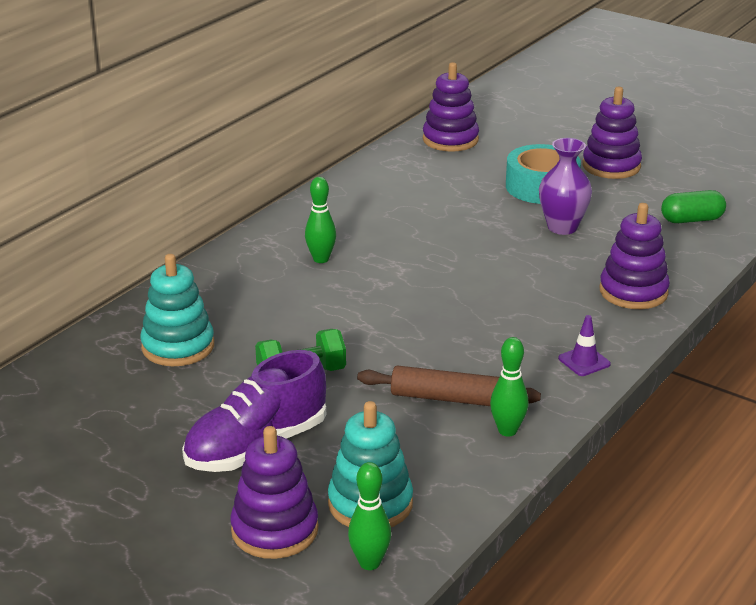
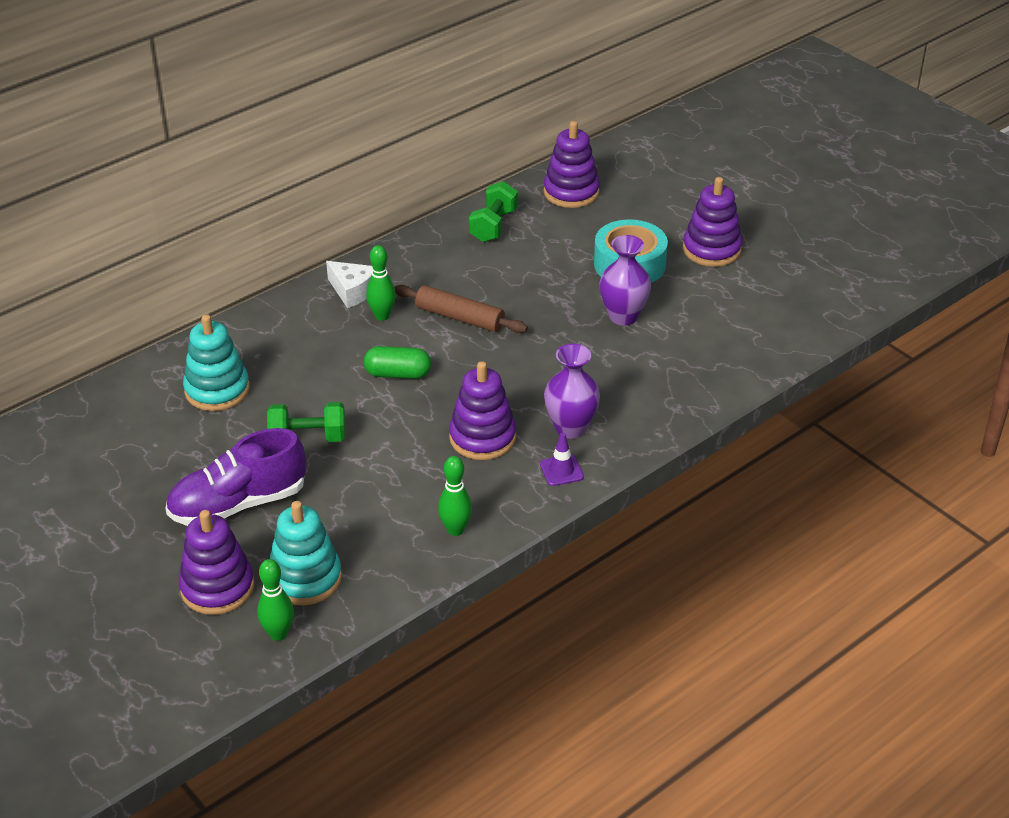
camera: 15 degrees right, 10 degrees up
brown rolling pin [357,365,541,406] -> brown rolling pin moved to [394,285,528,333]
purple stacking toy [599,203,670,309] -> purple stacking toy moved to [449,361,516,460]
green capsule [661,190,726,223] -> green capsule moved to [364,346,431,379]
none -> white cheese [326,261,373,308]
none -> green dumbbell [469,181,518,242]
none -> purple vase [544,344,600,439]

